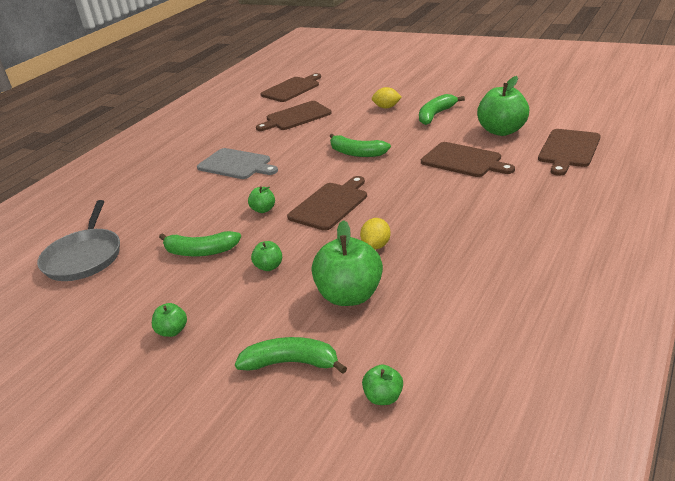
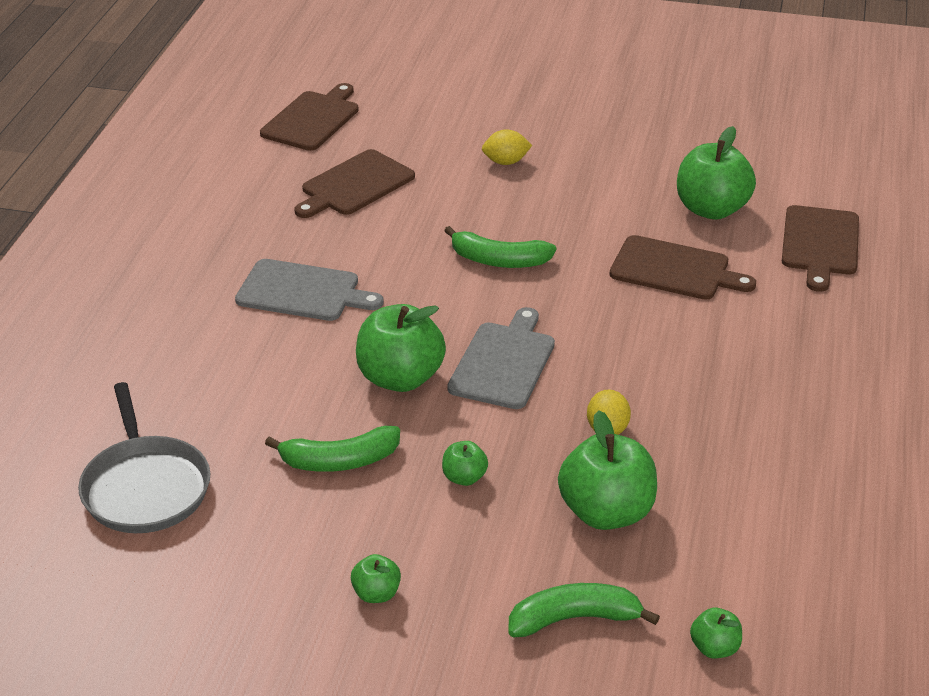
camera: 20 degrees left, 5 degrees up
green apple [248,186,275,213] -> green apple [356,304,446,392], size x2.08
brown cutting board [287,176,367,231] -> grey cutting board [447,307,555,409]
green banana [419,94,465,125] -> none

